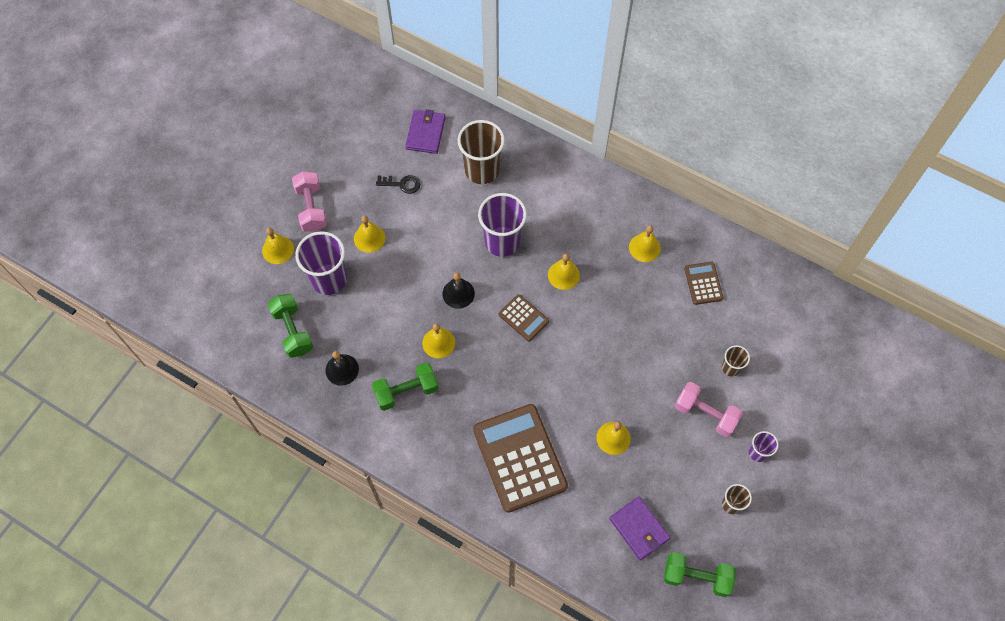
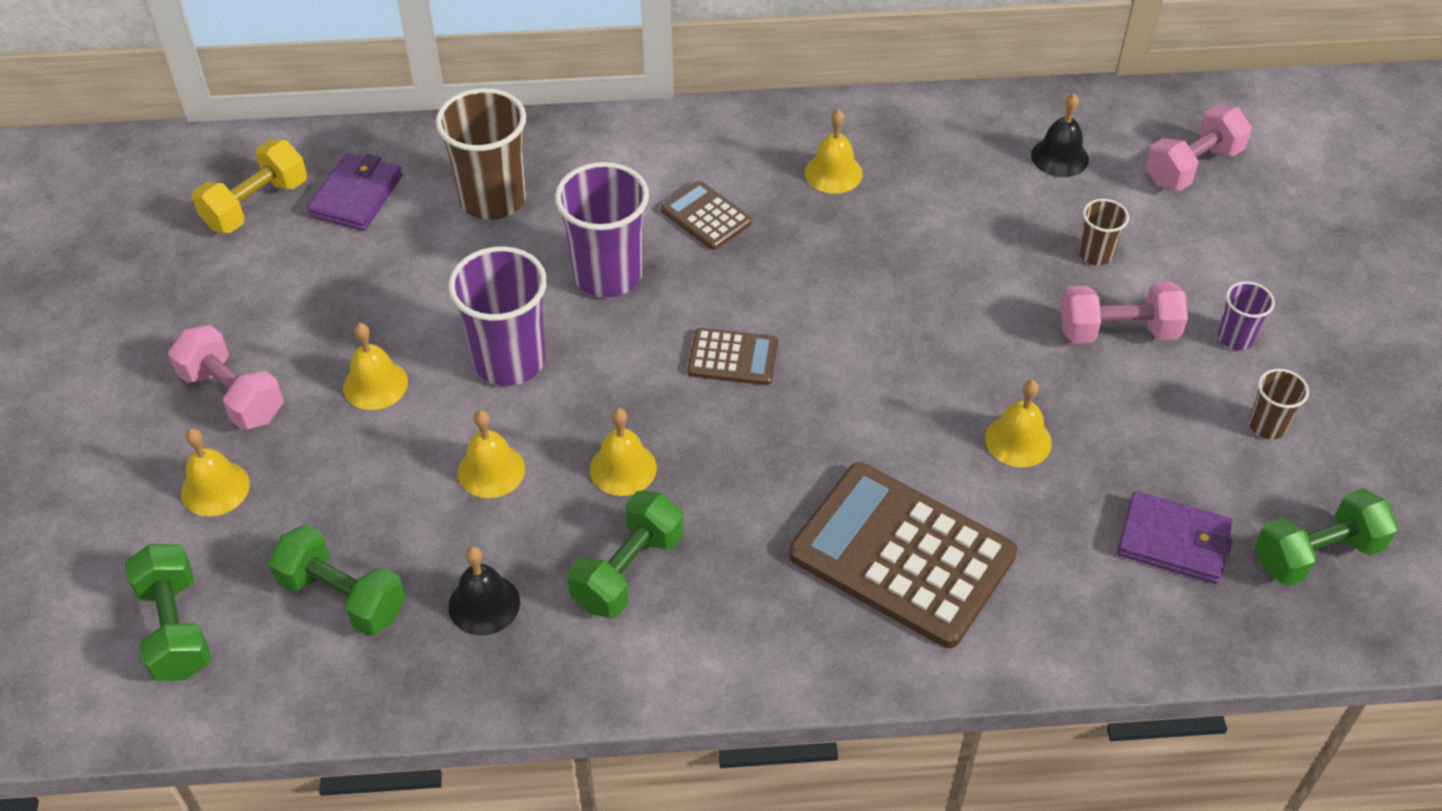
camera: 35 degrees left, 15 degrees down
purple cup [295,231,347,295] -> purple cup moved to [448,246,547,386]
black key [376,175,421,194] -> none
purple wallet [405,109,446,154] -> purple wallet turned 45 degrees clockwise [307,153,402,231]
black bell [442,273,475,309] -> black bell moved to [1031,93,1089,177]
yellow bell [548,254,580,290] -> yellow bell moved to [458,410,525,498]
brown calculator [684,262,723,305] -> brown calculator moved to [661,181,752,250]
none -> green dumbbell [124,544,211,681]
none -> yellow dumbbell [192,140,307,233]
none -> pink dumbbell [1146,105,1252,191]

